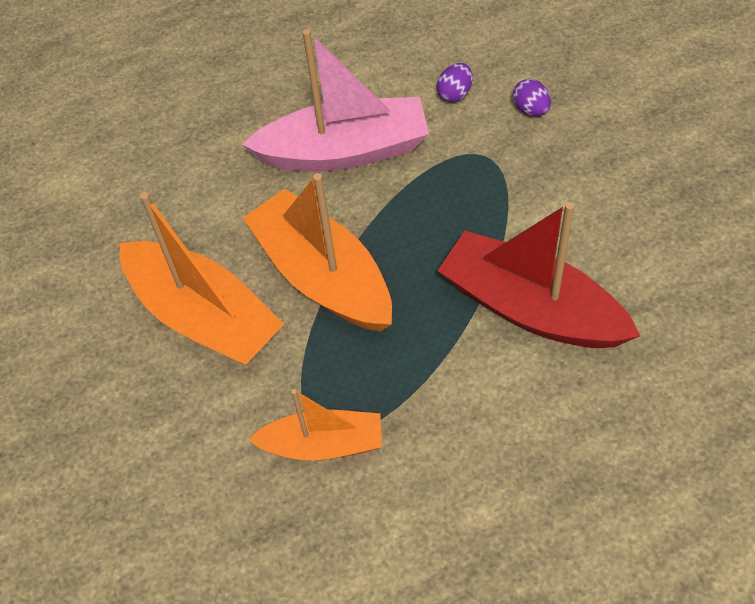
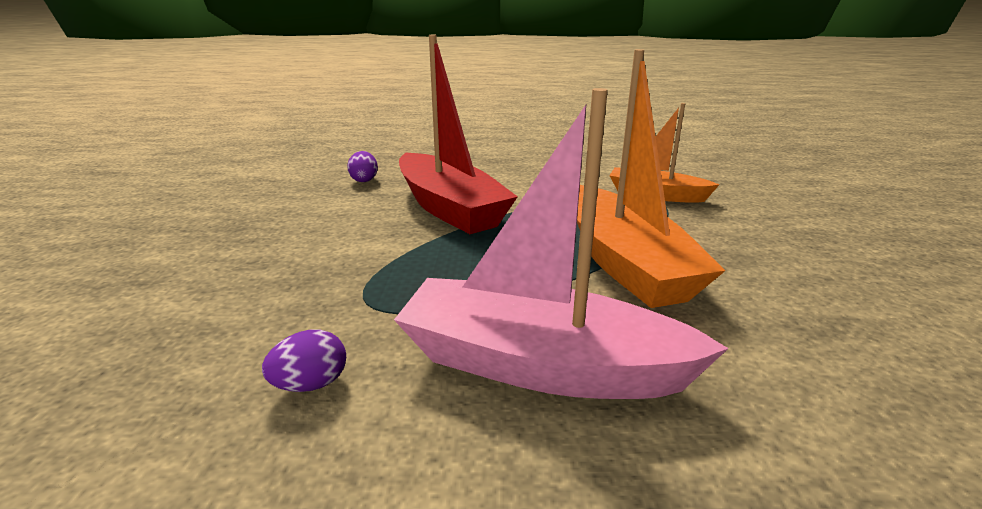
camera: 160 degrees left, 30 degrees down
orange boat [120,192,284,365] -> none
purple egg [513,79,551,116] -> purple egg moved to [347,151,378,182]

